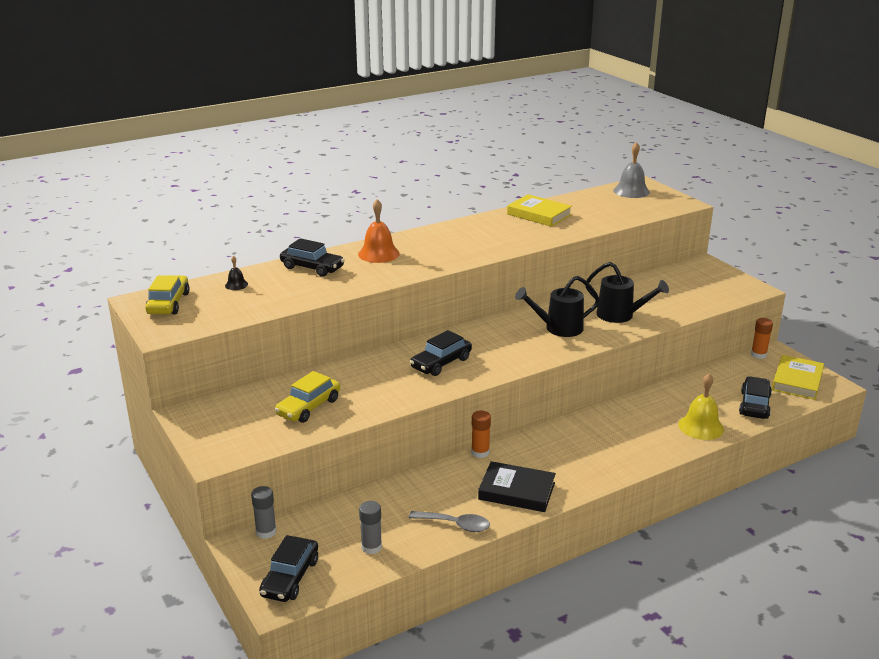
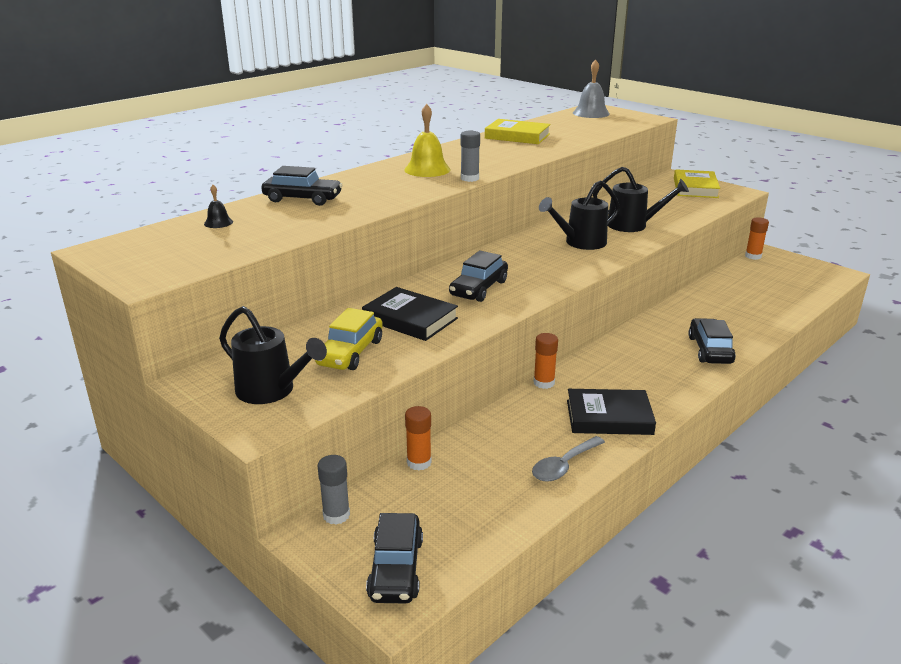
camera: 15 degrees left, 0 degrees up
yellow car [145,275,190,314] -> none
orange bell [358,199,400,263] -> none
grey glue stick [359,501,382,554] -> grey glue stick moved to [461,131,480,182]
grey spoon [409,511,490,532] -> grey spoon turned 135 degrees clockwise [532,436,605,482]
yellow bell [678,373,724,440] -> yellow bell moved to [404,104,450,177]
black car [739,376,772,419] -> black car moved to [688,318,736,364]
yellow book [772,355,824,400] -> yellow book moved to [674,169,720,198]
none -> black watering can [219,306,327,404]
none -> black book [362,287,458,341]
none -> orange glue stick [405,406,431,471]

